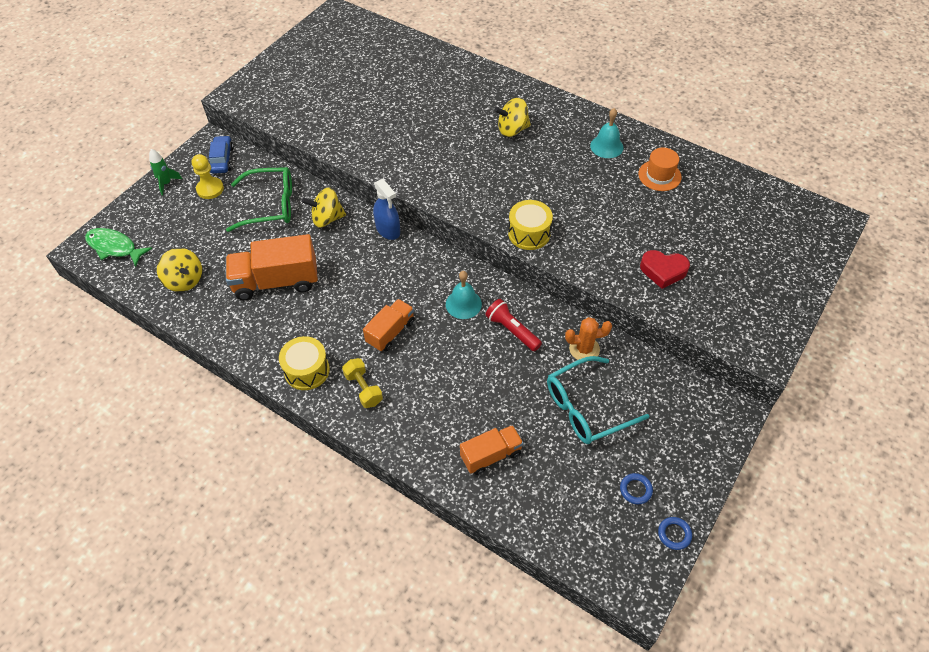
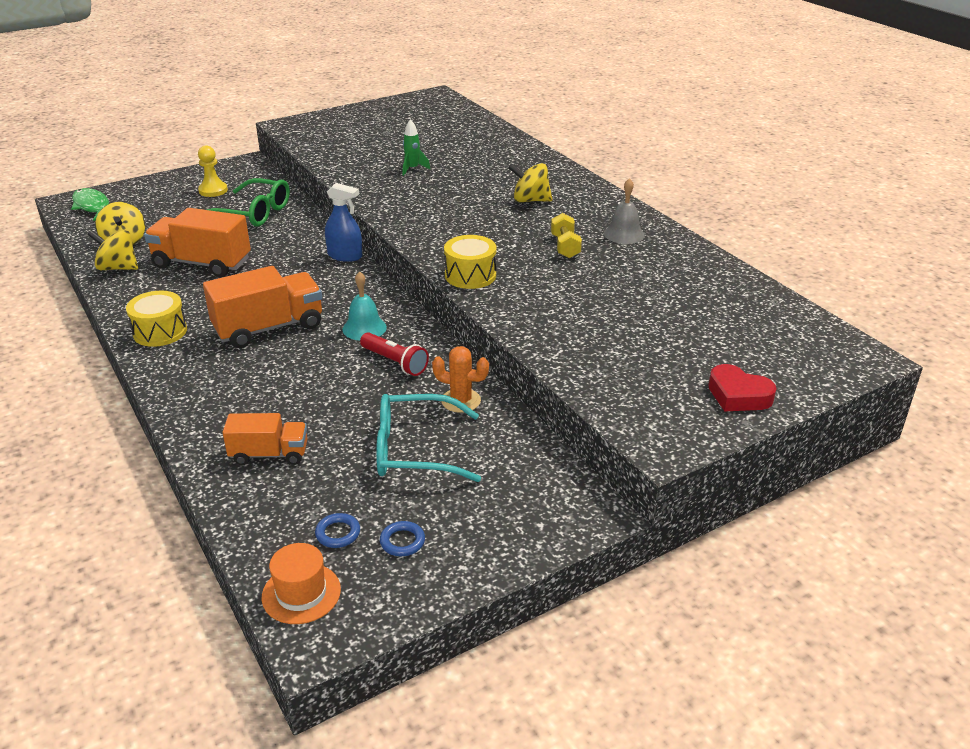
camera: 25 degrees right, 20 degrees down
green rocket [149,149,182,195] -> green rocket moved to [402,119,430,176]
blue car [209,135,234,174] -> none
yellow spinning top [302,187,346,228] -> yellow spinning top moved to [87,230,138,270]
yellow dumbbell [342,358,383,408] -> yellow dumbbell moved to [551,213,582,258]
orange truck [363,299,415,352] -> orange truck [203,266,322,348], size x1.66
blue spray bottle [373,179,400,240] -> blue spray bottle turned 60 degrees counterclockwise [325,183,362,262]
red flashlight [485,299,542,351] -> red flashlight turned 150 degrees clockwise [360,332,429,376]
turquoise bell [590,108,624,158] -> grey bell [604,178,645,244]
orange hat [638,148,682,191] -> orange hat moved to [262,543,341,624]
red heart [640,250,690,289] -> red heart moved to [708,364,777,412]
blue ring [658,517,692,550] -> blue ring moved to [315,513,360,548]

